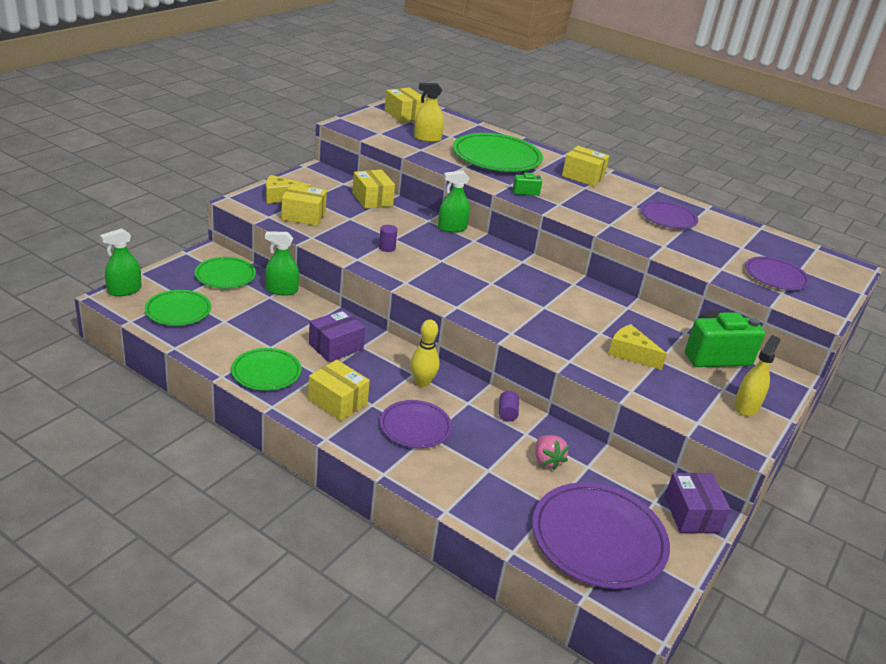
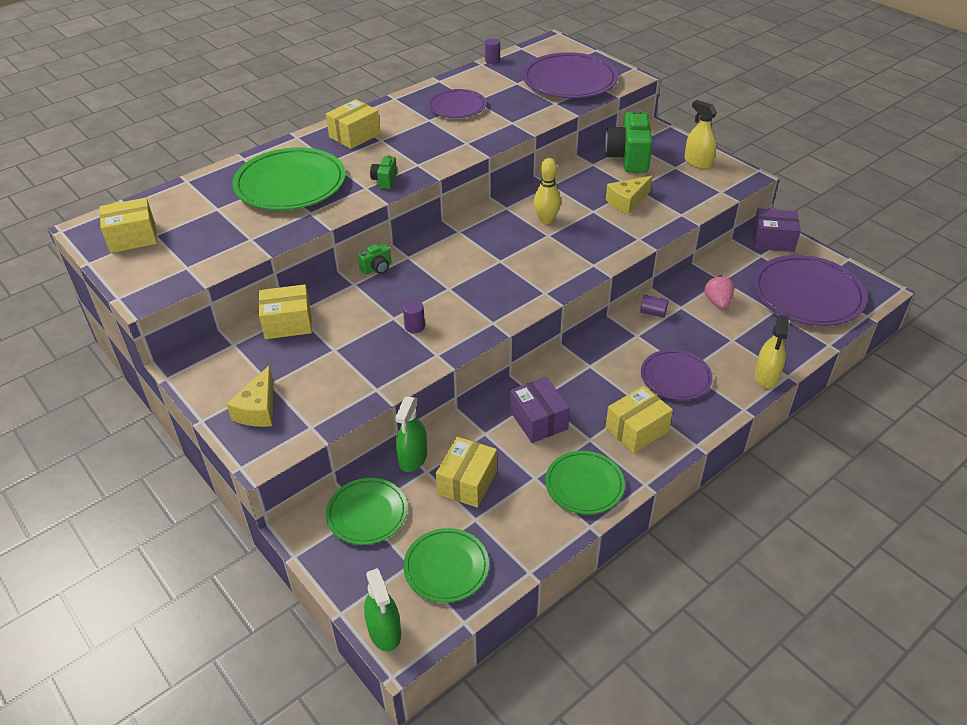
camera: 70 degrees left, 10 degrees up
yellow box [281,184,327,226] -> yellow box moved to [436,437,497,508]
yellow bowling pin [410,319,440,387] -> yellow bowling pin moved to [534,158,561,224]
yellow spray bottle [414,83,444,142] -> yellow spray bottle moved to [755,315,789,388]
green spray bottle [438,171,470,233] -> green camera [358,243,391,274]
pink strawberry [535,435,569,470] -> pink strawberry turned 90 degrees counterclockwise [704,275,735,309]
purple plate [745,256,810,290] -> purple plate [522,52,618,98], size x1.70
none -> purple cylinder [485,38,500,64]

